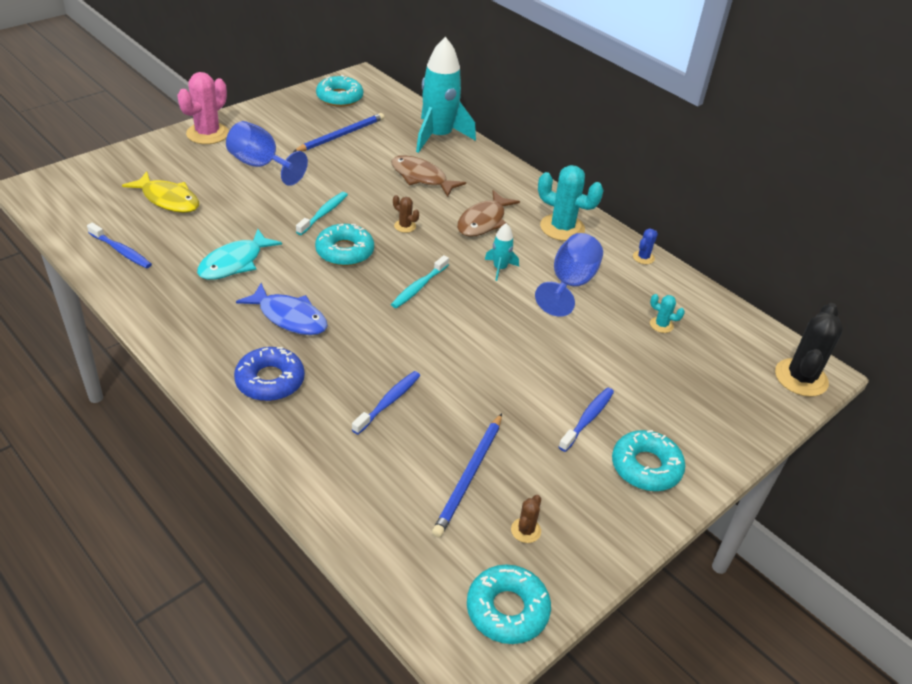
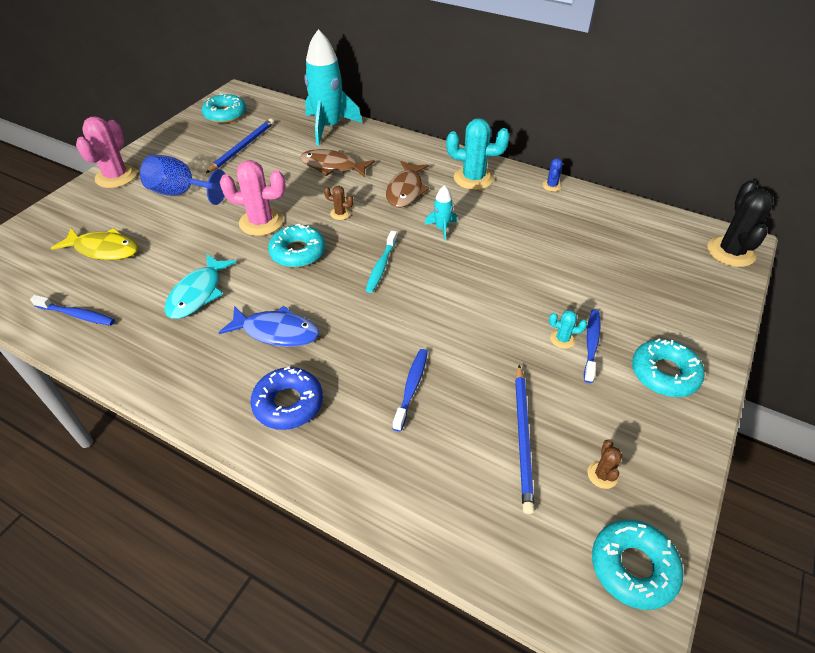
camera: 15 degrees left, 5 degrees up
turquoise toothbrush [296,192,348,235] -> pink cactus [220,160,286,236]
blue goblet [535,233,603,317] -> none
turquoise cactus [650,294,685,333] -> turquoise cactus moved to [549,310,587,349]

